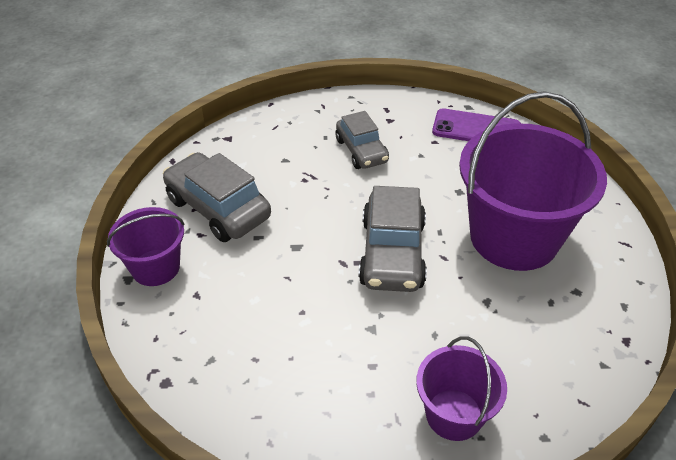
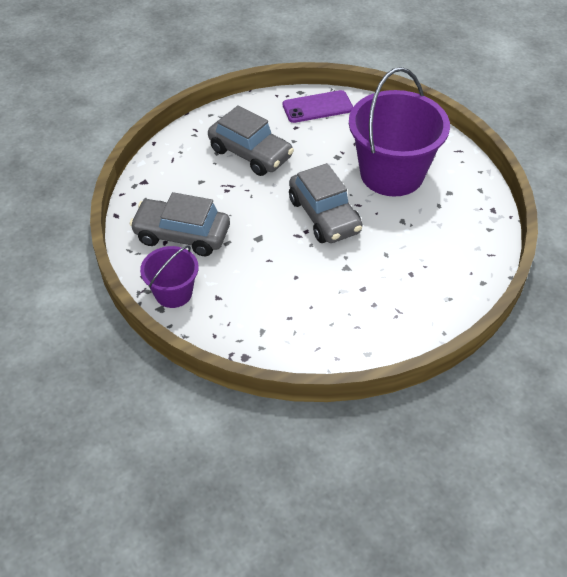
camera: 30 degrees left, 5 degrees up
grey car [336,111,389,169] -> grey car [208,105,294,176], size x1.52
purple bucket [416,336,507,441] -> none

